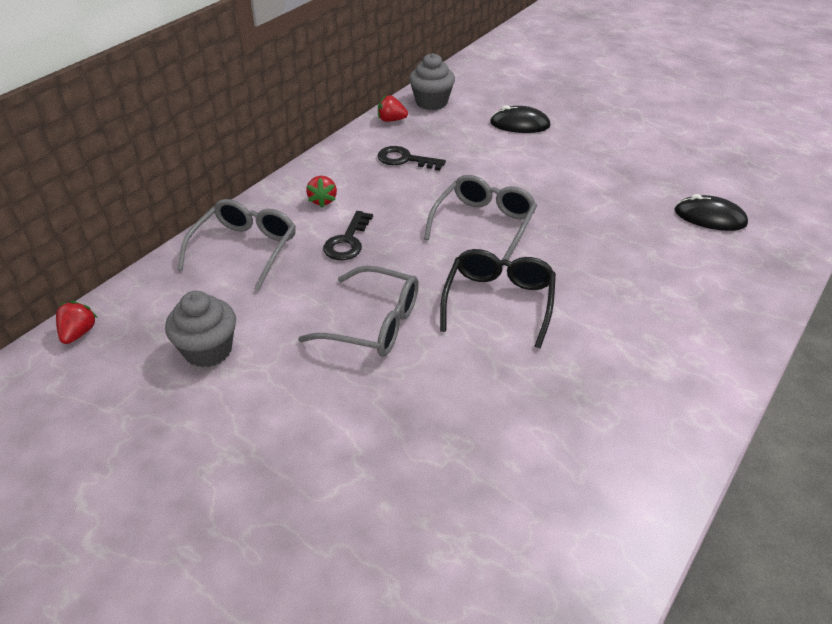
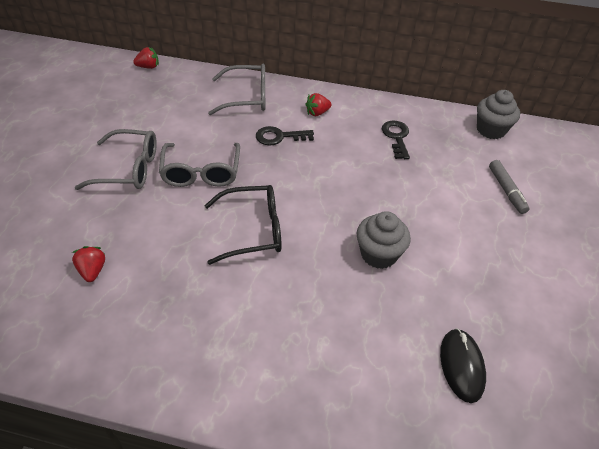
camera: 65 degrees right, 5 degrees up
grey cupcake [165,291,236,368] -> grey cupcake moved to [357,211,411,269]
red strawberry [378,95,408,122] -> red strawberry moved to [72,246,105,282]
grey glasses [424,175,537,260] -> grey glasses moved to [75,129,157,190]
black mouse [490,105,551,133] -> grey marker [489,160,530,214]

